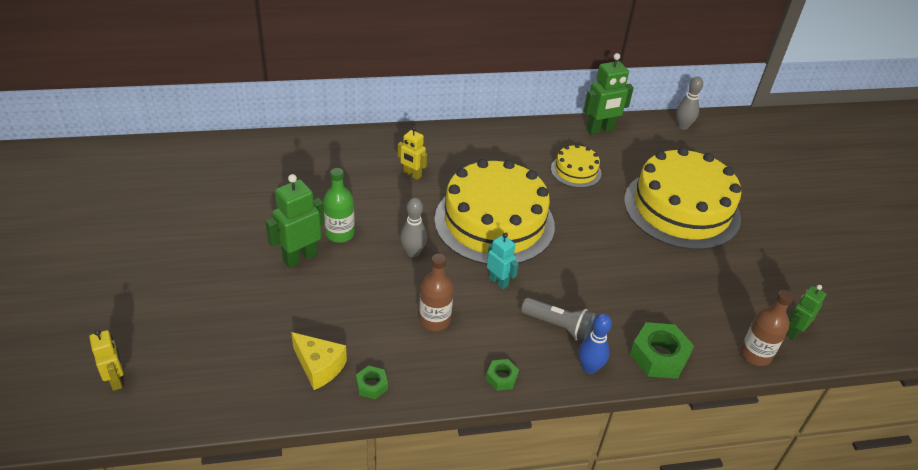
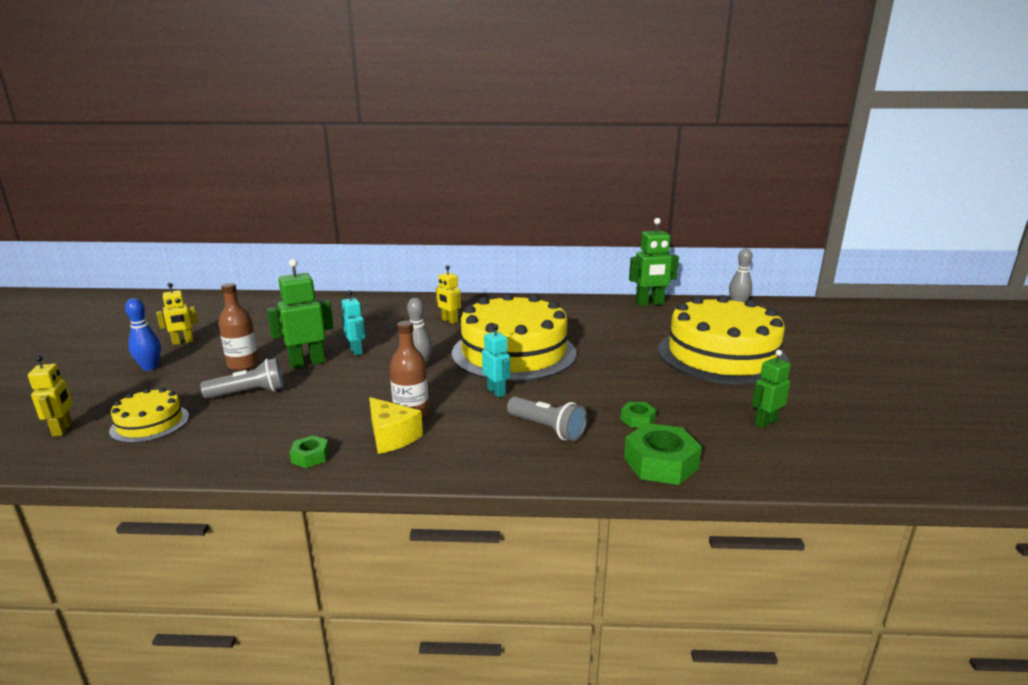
camera: 15 degrees right, 20 degrees down
yellow cheese [291,332,347,390] -> yellow cheese moved to [369,397,423,454]
green bottle [323,168,355,243] -> turquoise robot [342,290,365,356]
green nut [486,359,519,391] -> green nut moved to [621,402,656,428]
yellow cake [551,144,602,188] -> yellow cake moved to [109,388,189,443]
blue bowling pin [579,313,612,374] -> blue bowling pin moved to [125,298,161,371]
brown bottle [740,290,794,366] -> brown bottle moved to [218,283,259,370]
green robot [786,285,826,340] -> green robot moved to [752,350,791,428]
none -> yellow robot [156,283,198,345]
none -> grey flashlight [200,358,284,399]

